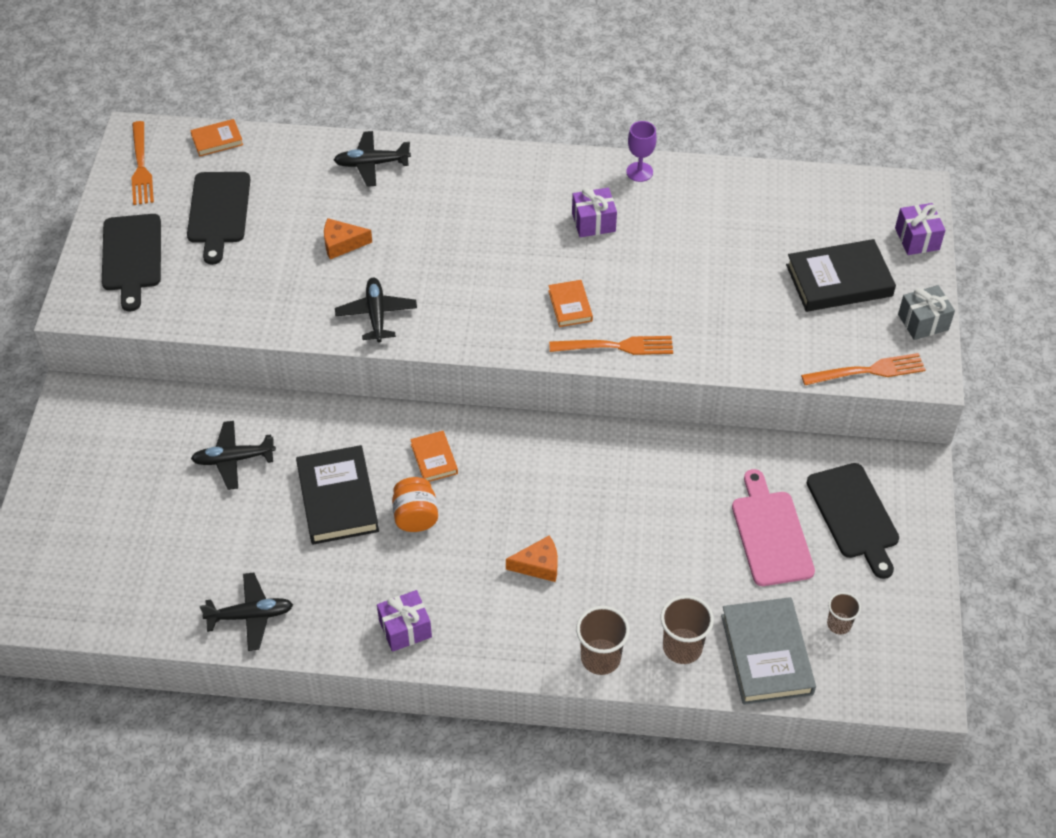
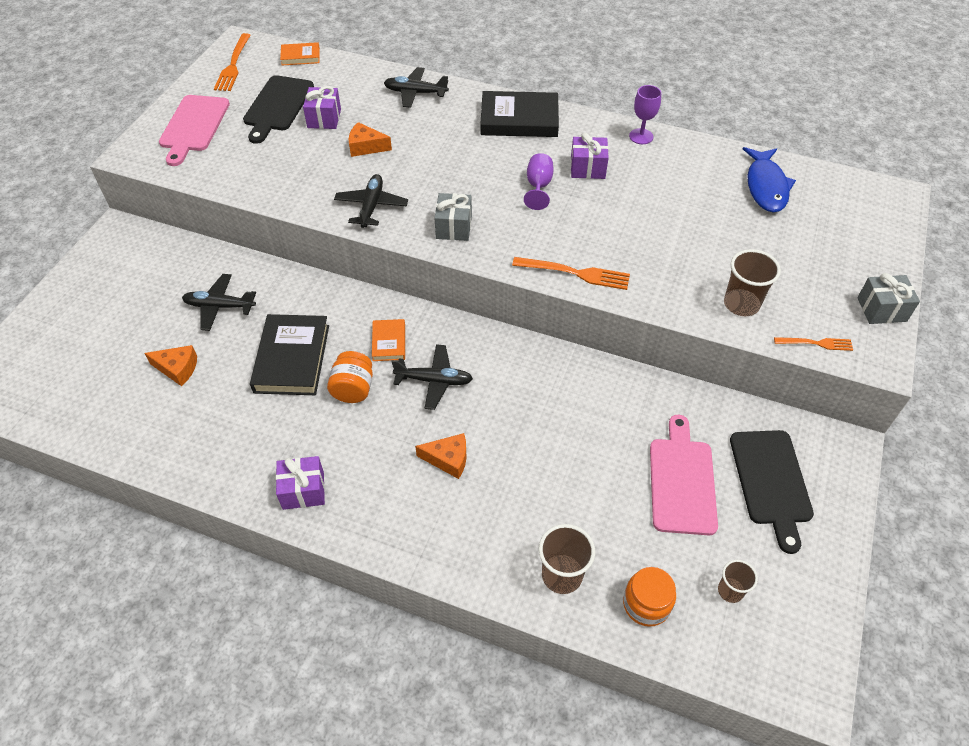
camera: 15 degrees right, 0 degrees up
black cutting board [102,214,161,311] -> pink cutting board [159,95,230,166]
black plane [200,572,293,651] -> black plane moved to [391,344,473,410]
orange book [548,280,593,327] -> none
brown cup [576,606,630,675] -> brown cup moved to [724,249,781,316]
grey book [721,597,816,705] -> orange jar [623,567,676,627]
black book [786,239,896,312] -> black book moved to [480,91,559,137]
orange fork [801,353,926,385] -> orange fork [774,337,853,351], size x0.61
purple gift [895,203,945,255] -> purple gift moved to [303,86,341,129]
none -> orange cheese [144,345,197,386]
none -> grey gift [434,193,472,241]
none -> purple goblet [524,153,554,210]
none -> blue fish [743,147,796,212]

